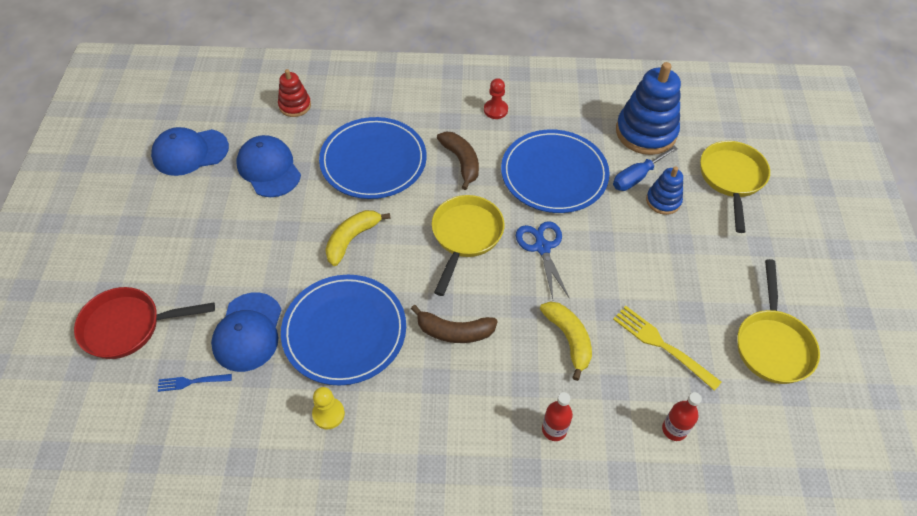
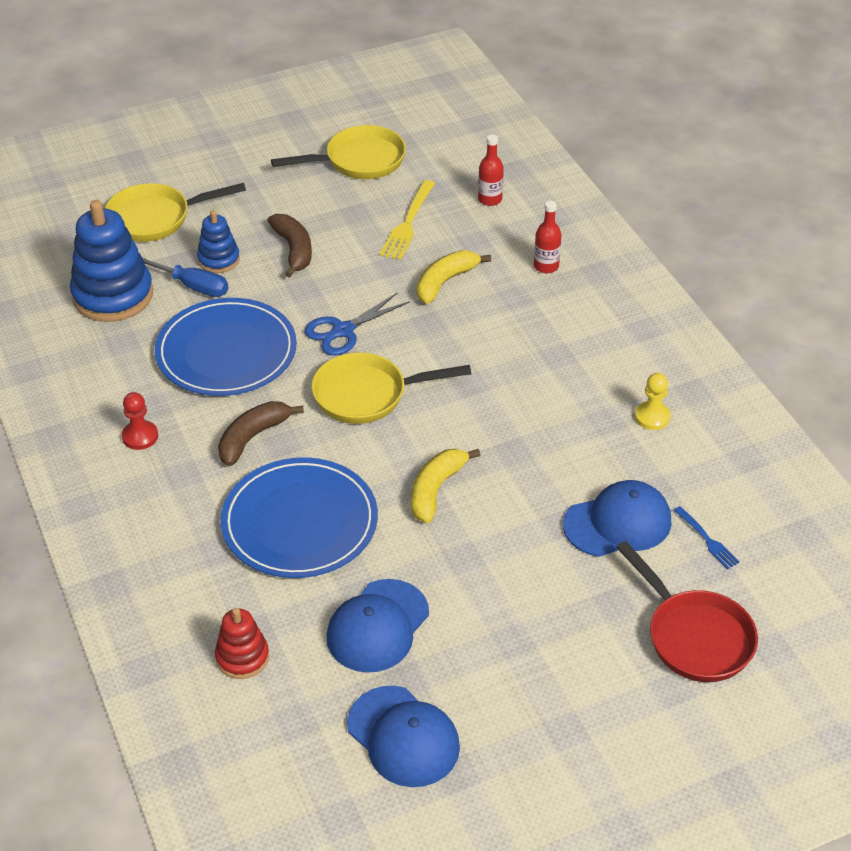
camera: 115 degrees left, 10 degrees down
blue plate [281,275,406,386] -> none
yellow banana [325,210,391,266] -> yellow banana turned 105 degrees clockwise [411,449,480,523]
brown banana [411,305,498,343] -> brown banana moved to [267,214,312,278]

